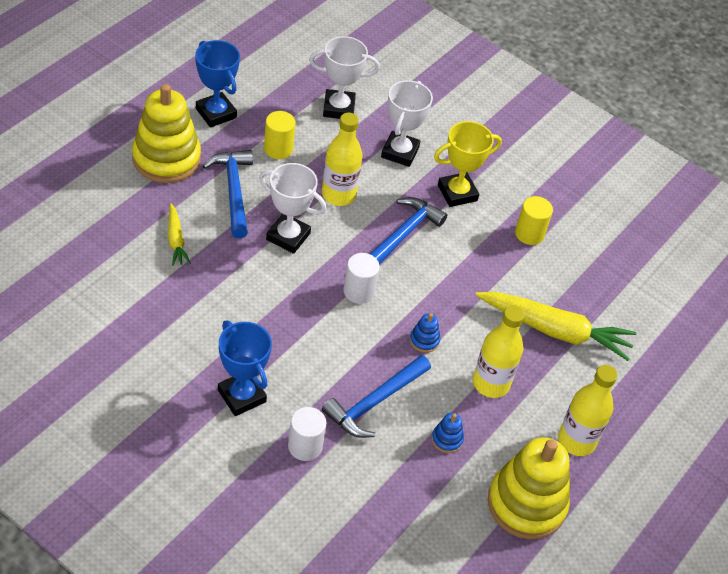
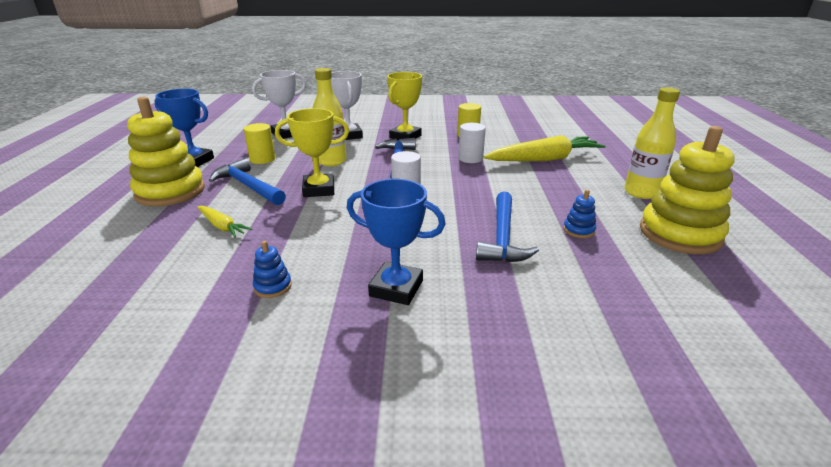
camera: 30 degrees left, 20 degrees down
white trophy [259,163,326,254] -> yellow trophy [275,108,349,197]
white cylinder [288,407,326,461] -> white cylinder moved to [458,123,486,163]
blue stacking toy [410,313,440,353] -> blue stacking toy moved to [253,241,292,298]
yellow bottle [473,306,524,398] -> none

